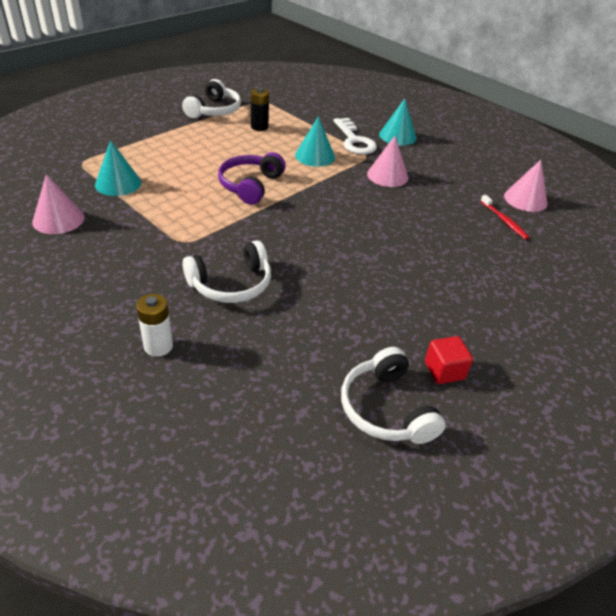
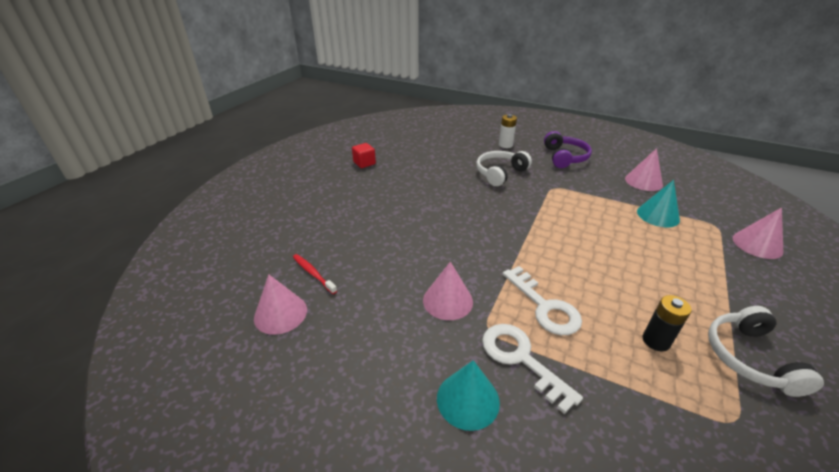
camera: 165 degrees right, 5 degrees down
purple headphones [218,152,286,205] -> purple headphones moved to [544,131,592,168]
turquoise cone [295,116,335,167] -> white key [503,266,582,335]
white headphones [341,347,445,444] -> none
none -> pink cone [733,207,783,259]

